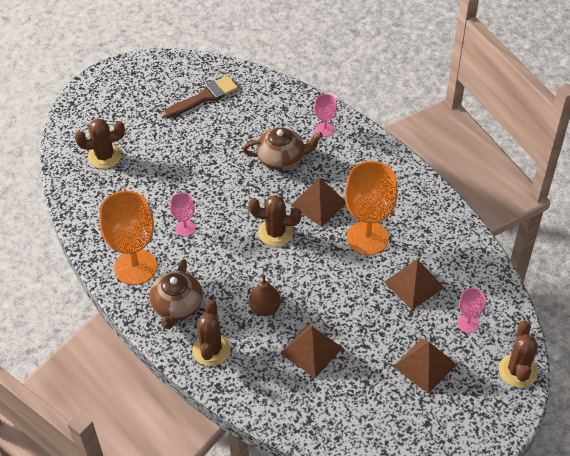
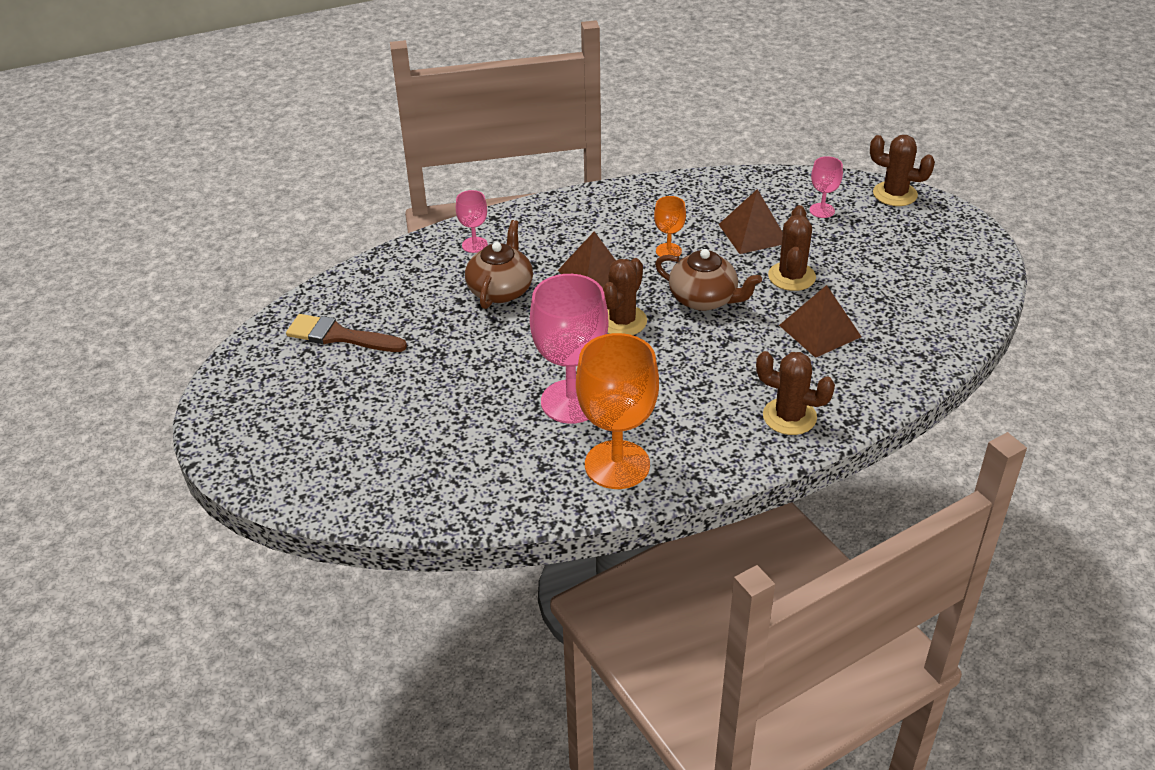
camera: 70 degrees left, 10 degrees down
brown cactus [75,118,125,169] -> brown cactus moved to [768,205,816,291]
brown teapot [149,259,203,329] -> brown teapot moved to [655,249,762,311]
brown brush [163,76,238,118] -> brown brush turned 60 degrees counterclockwise [286,314,407,352]
pink goblet [170,193,195,236] -> pink goblet [530,274,609,424], size x2.09
brown pear [249,274,281,316] -> none
orange goblet [344,161,398,255] -> orange goblet [654,196,686,257], size x0.48
brown pyramid [393,338,457,394] -> none

